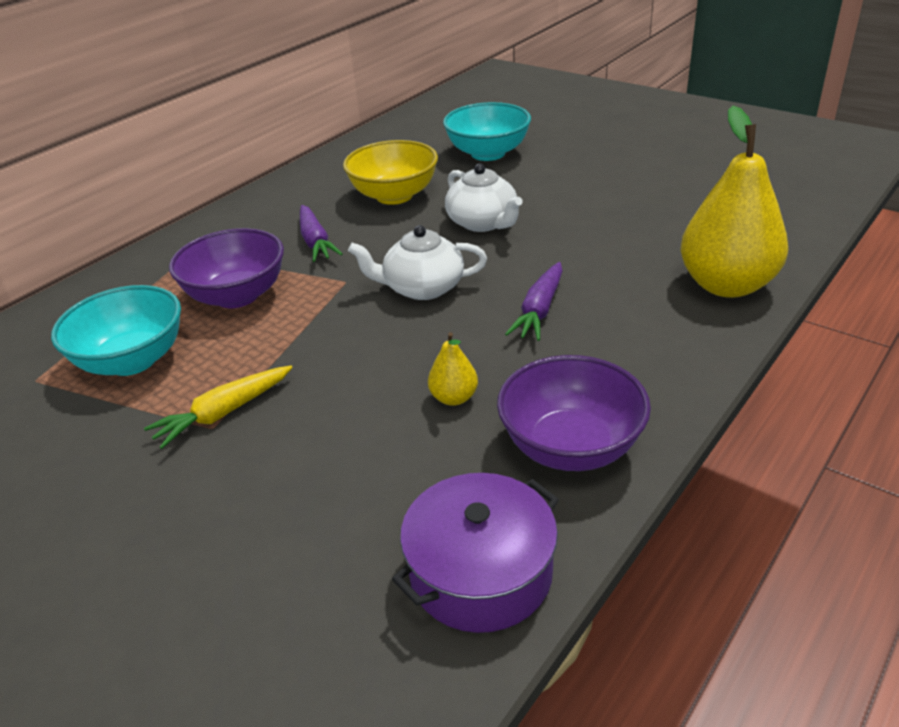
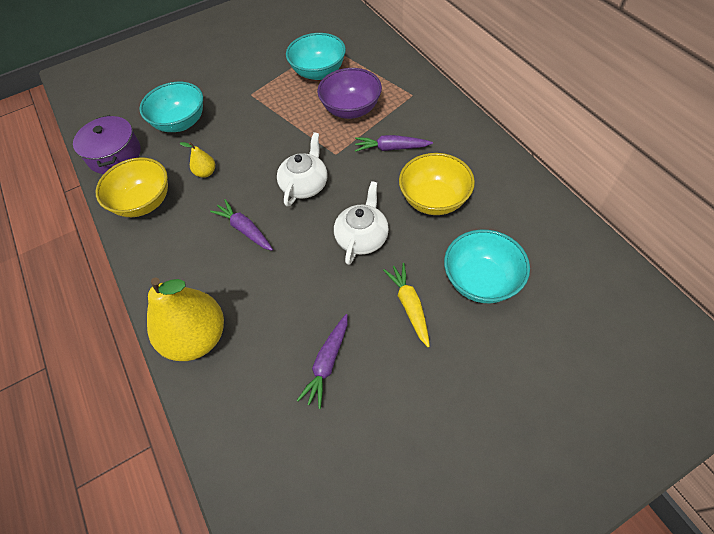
camera: 115 degrees right, 20 degrees up
yellow carrot [144,365,292,449] -> yellow carrot moved to [383,263,430,347]
white teapot [445,164,523,232] -> white teapot turned 120 degrees clockwise [334,181,389,265]
purple bowl [497,355,651,471] -> yellow bowl [96,157,168,217]
none -> turquoise bowl [139,82,203,132]
none -> purple carrot [297,314,348,409]

